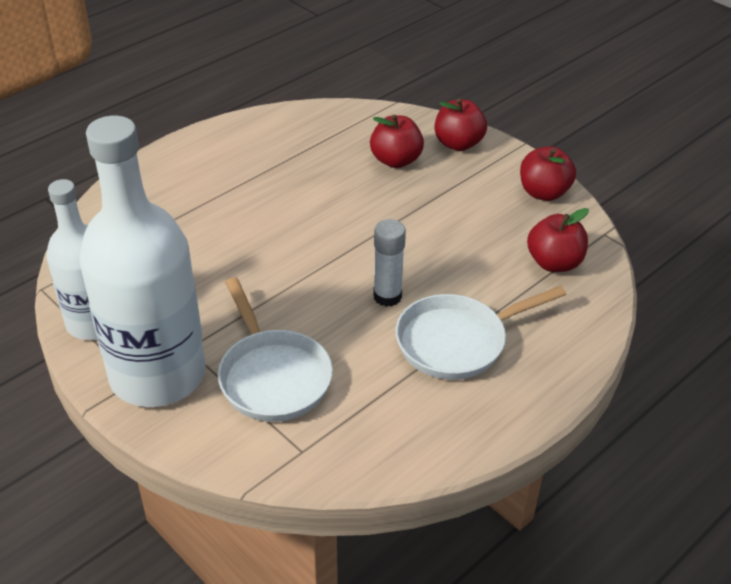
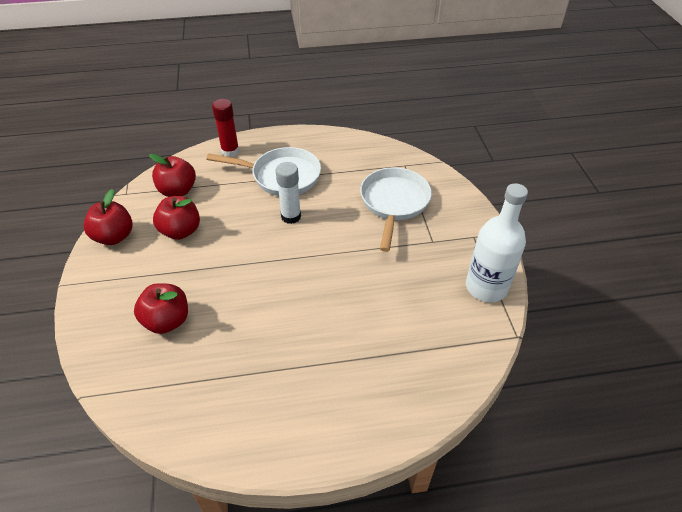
camera: 145 degrees left, 5 degrees up
white bottle [79,116,206,407] -> none
red apple [435,98,487,151] -> red apple moved to [153,196,200,240]
none -> red glue stick [212,99,239,157]

